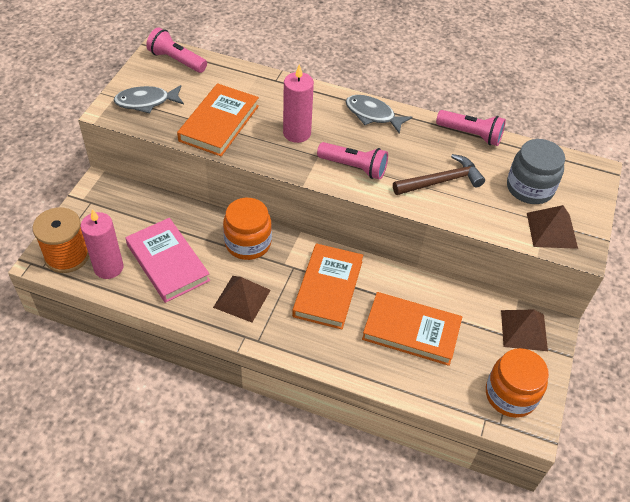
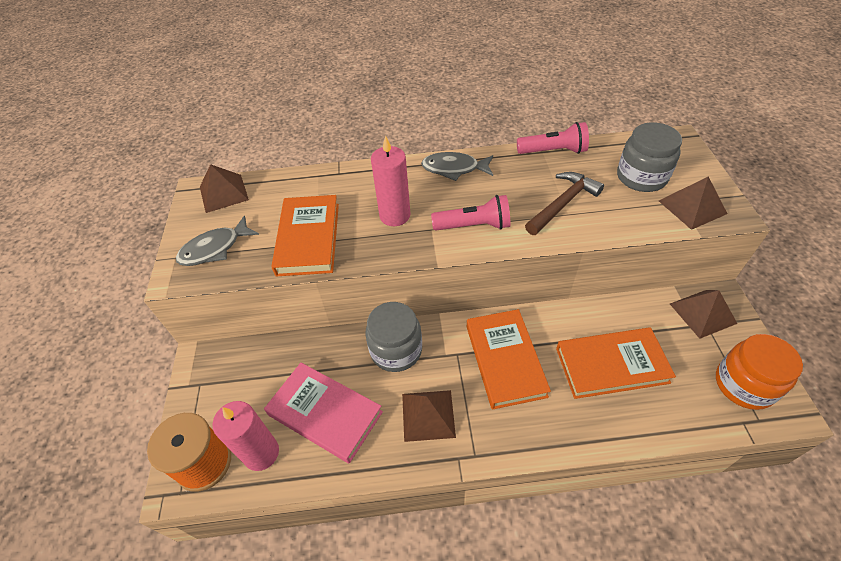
camera: 20 degrees left, 0 degrees up
pink flashlight [146,27,207,73] -> brown pyramid [200,164,249,213]
orange jar [223,198,272,260] -> grey jar [365,302,422,372]

